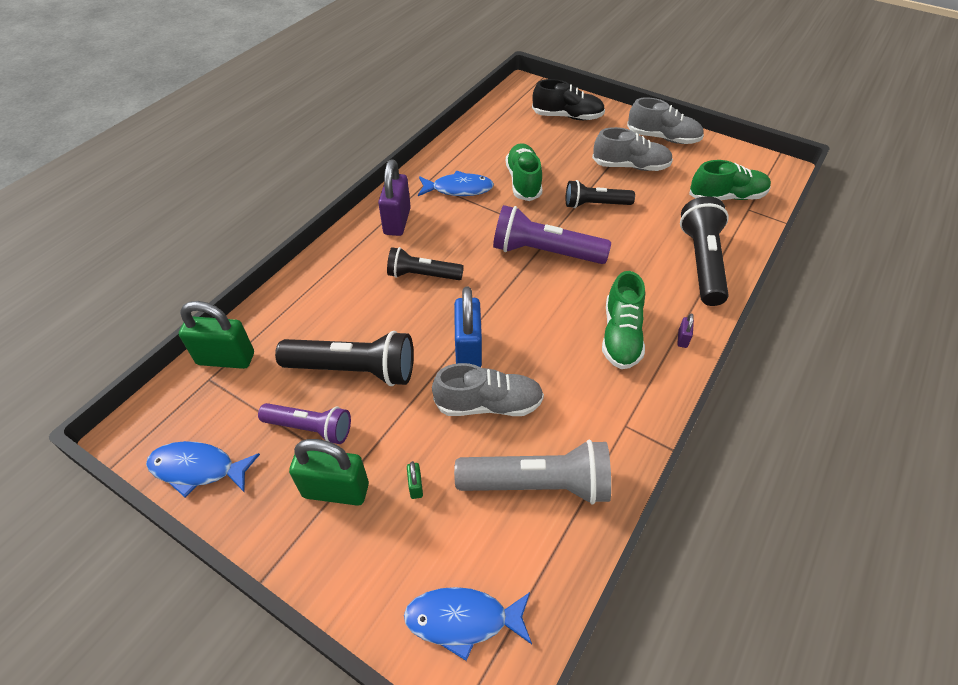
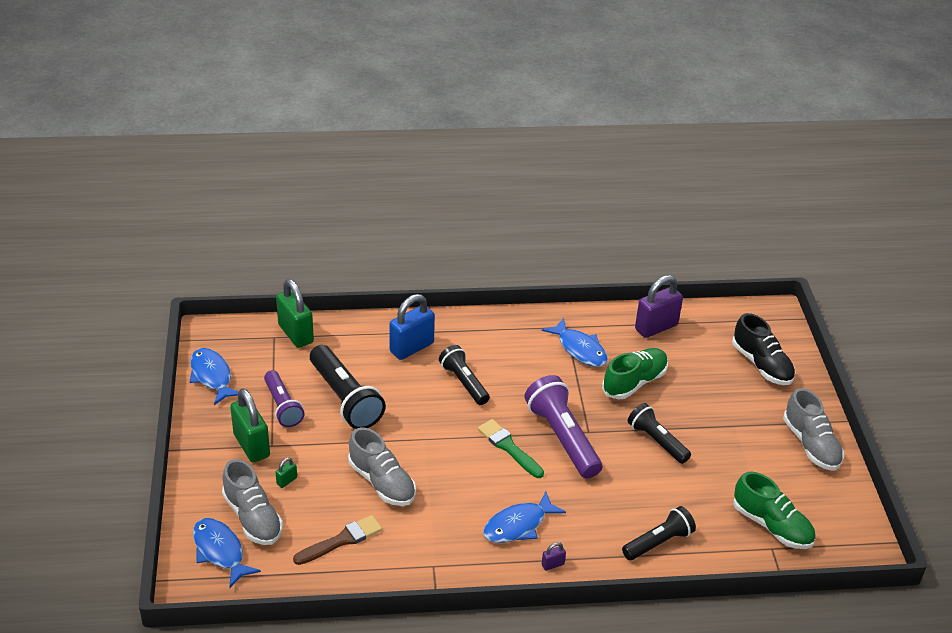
camera: 50 degrees right, 10 degrees down
purple padlock [378,159,411,236] -> purple padlock moved to [635,275,683,338]
blue padlock [454,286,482,367] -> blue padlock moved to [389,294,435,360]
grey flashlight [454,440,611,505] -> brown brush [293,515,383,565]
grey shoe [592,127,673,171] -> grey shoe moved to [222,459,283,545]
green shoe [602,271,645,369] -> blue fish [483,491,566,543]
black flashlight [680,196,729,306] -> black flashlight [622,506,696,560], size x0.64
none -> green brush [478,419,544,478]

